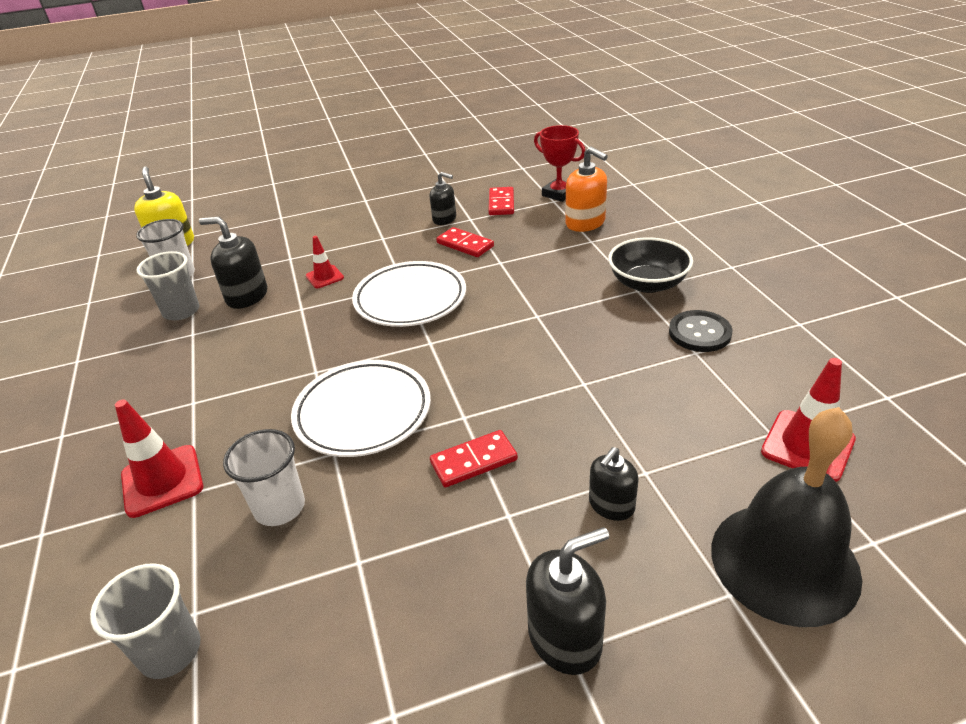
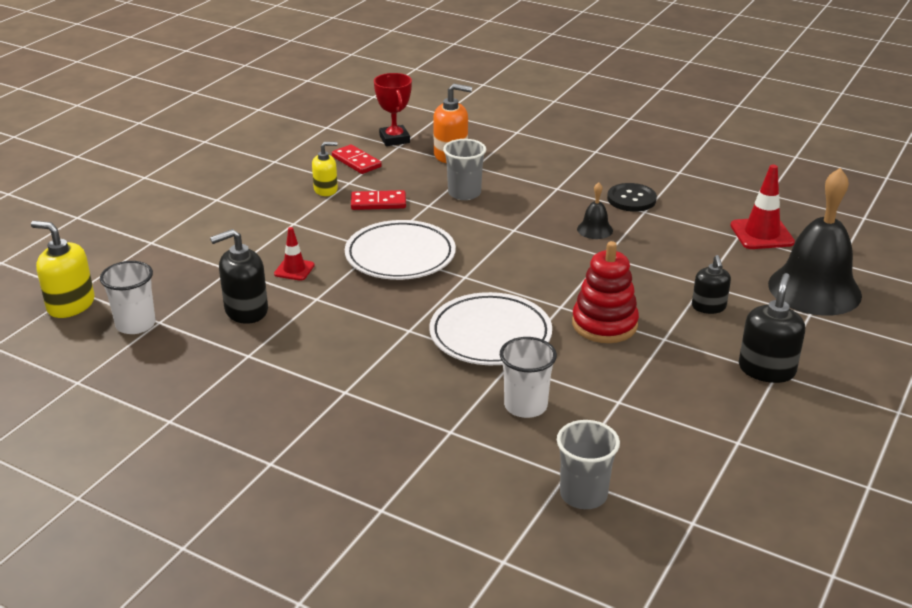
camera: 45 degrees left, 5 degrees down
red traffic cone [115,399,203,518] -> none
grey cup [136,251,199,320] -> grey cup moved to [443,139,486,200]
black soap dispenser [430,172,456,225] -> yellow soap dispenser [312,142,338,196]
red domino [430,430,518,488] -> red stacking toy [572,241,639,343]
red trophy [534,125,585,202] -> red trophy turned 75 degrees clockwise [374,73,412,146]
black bowl [608,237,693,293] -> none
none -> black bell [577,182,613,239]

